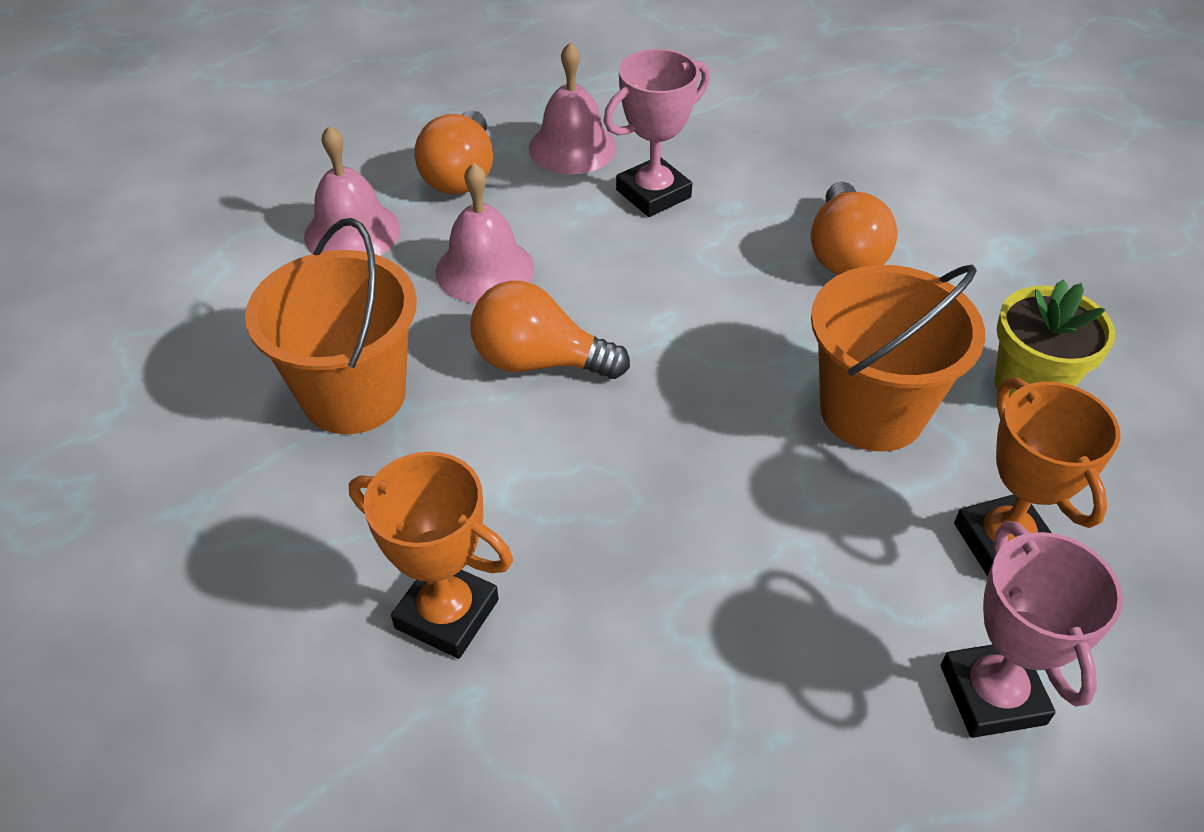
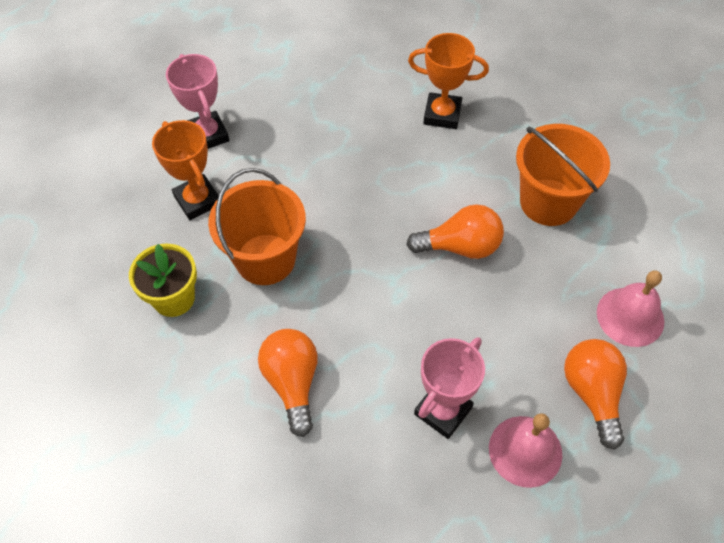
camera: 165 degrees right, 10 degrees up
pink bell [435,162,534,304] -> none

